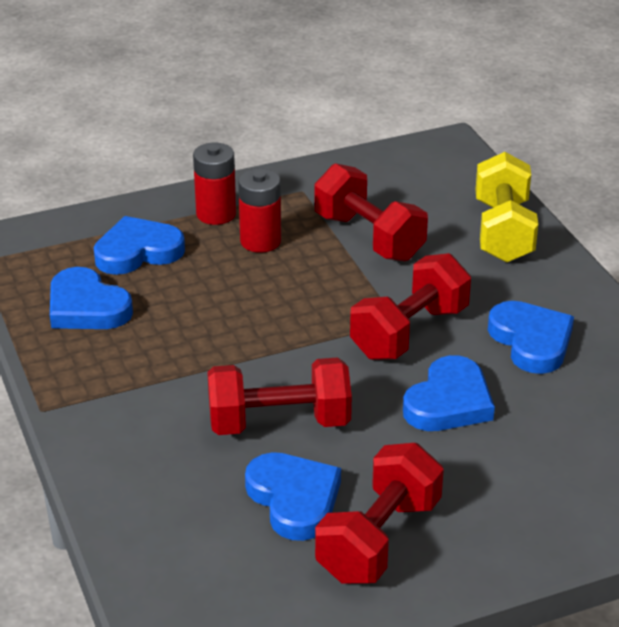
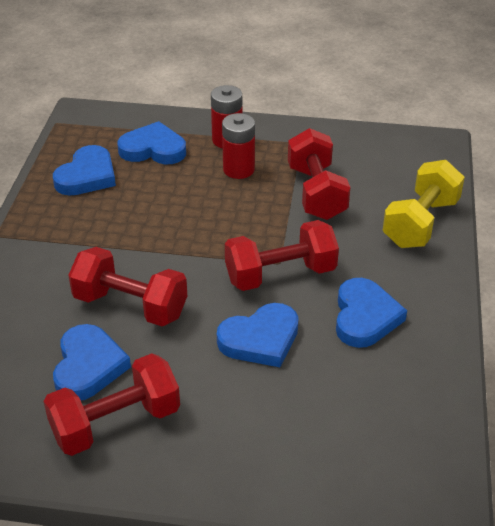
camera: 30 degrees right, 5 degrees up
blue heart [50,267,133,329] -> blue heart turned 135 degrees counterclockwise [53,145,116,196]

